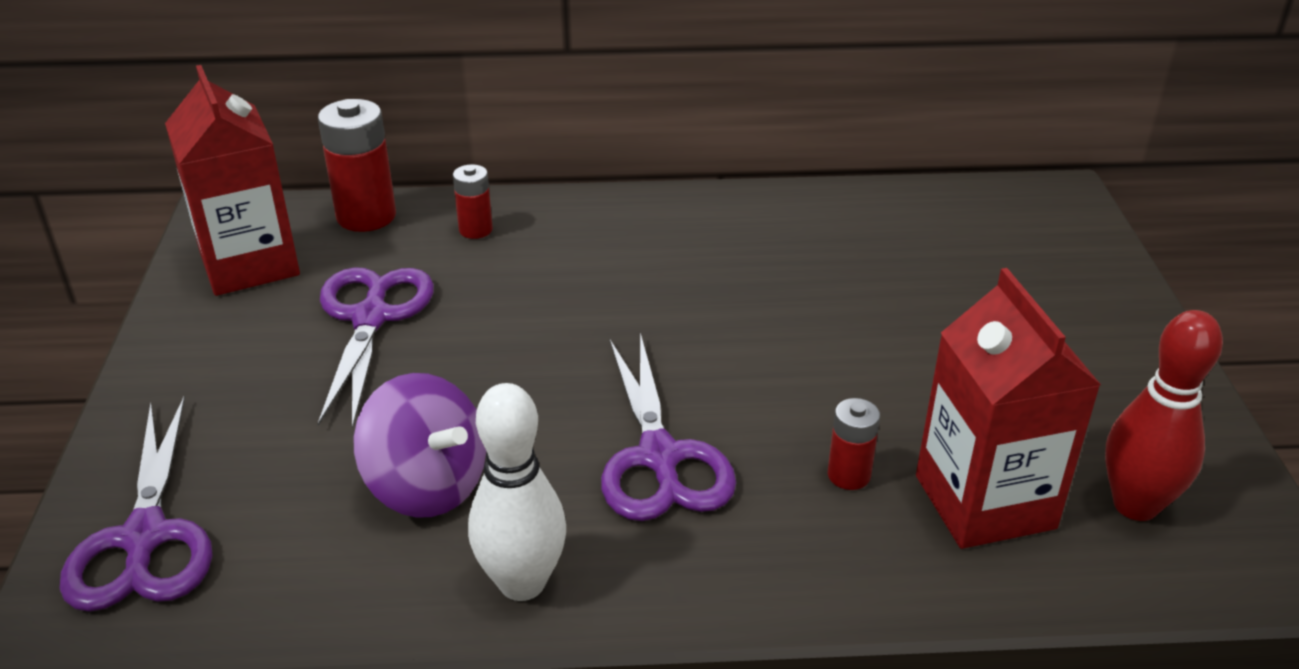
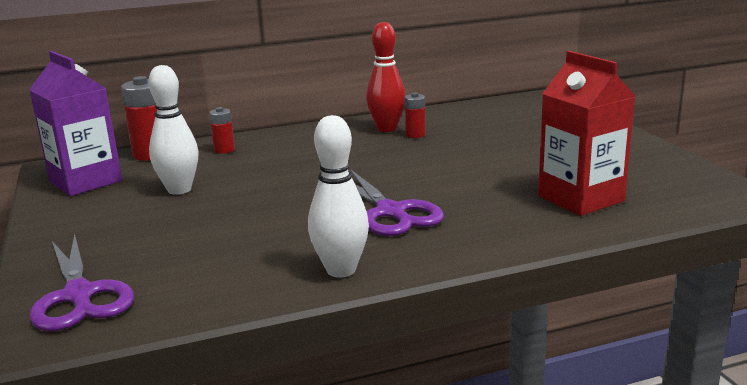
camera: 15 degrees left, 15 degrees down
red carton [165,65,300,296] -> purple carton [29,51,122,196]
purple scissors [318,267,434,430] -> white bowling pin [148,65,199,195]
purple spinning top [354,373,486,518] -> none
red battery [828,398,880,490] -> red battery moved to [404,92,426,138]
red bowling pin [1105,310,1223,521] -> red bowling pin moved to [366,22,406,132]

